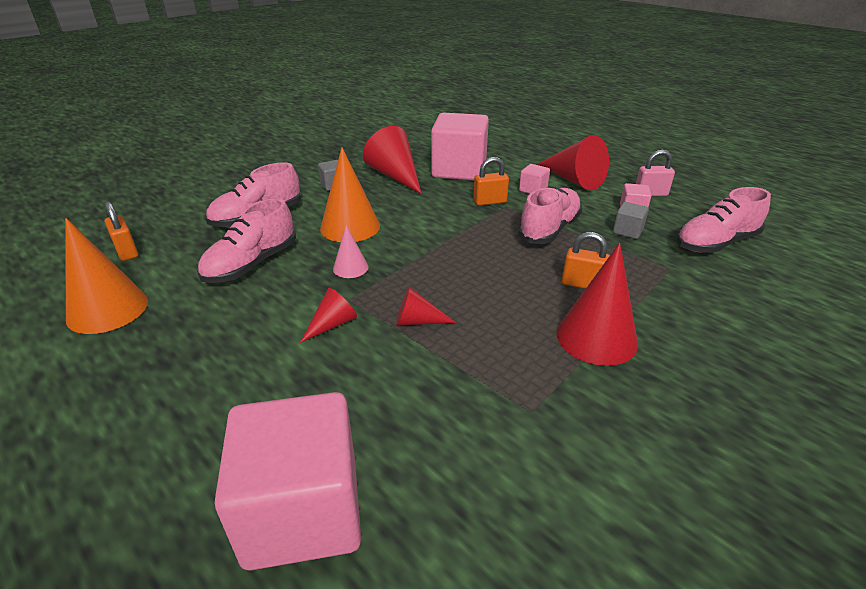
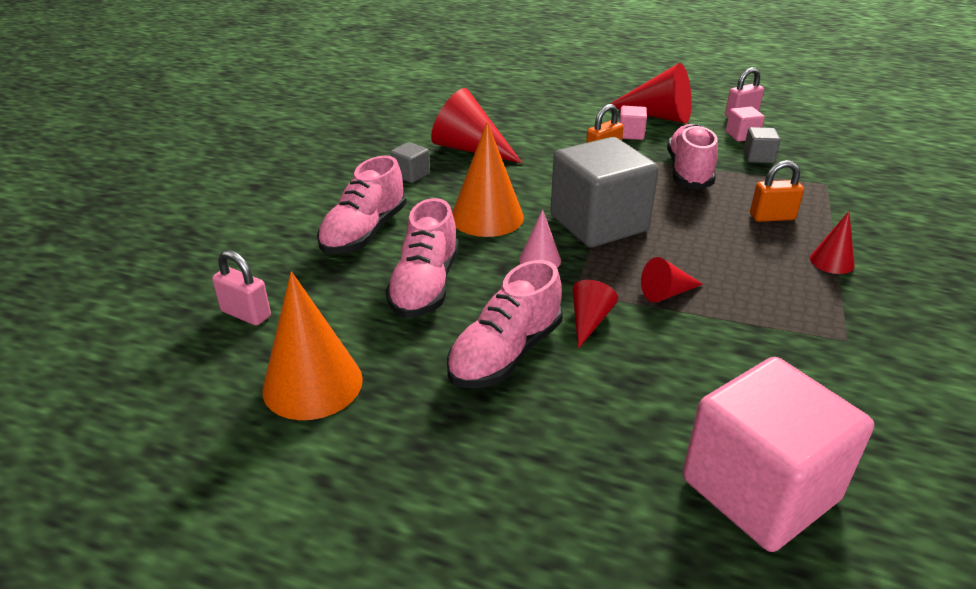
camera: 25 degrees left, 0 degrees up
orange padlock [105,201,138,261] -> pink padlock [212,250,271,326]
pink cube [431,113,489,180] -> none
red cone [557,243,638,366] -> red cone [810,211,855,274], size x0.53
pink shoe [676,187,771,253] -> pink shoe moved to [447,260,563,388]
none -> grey cube [550,137,659,247]

